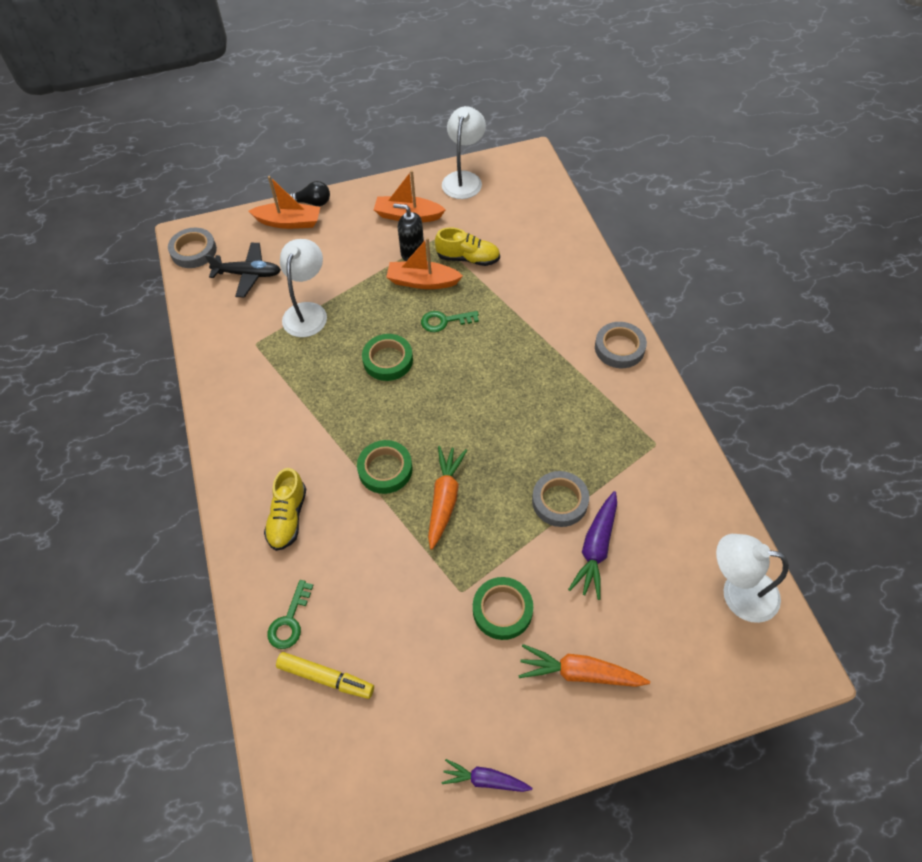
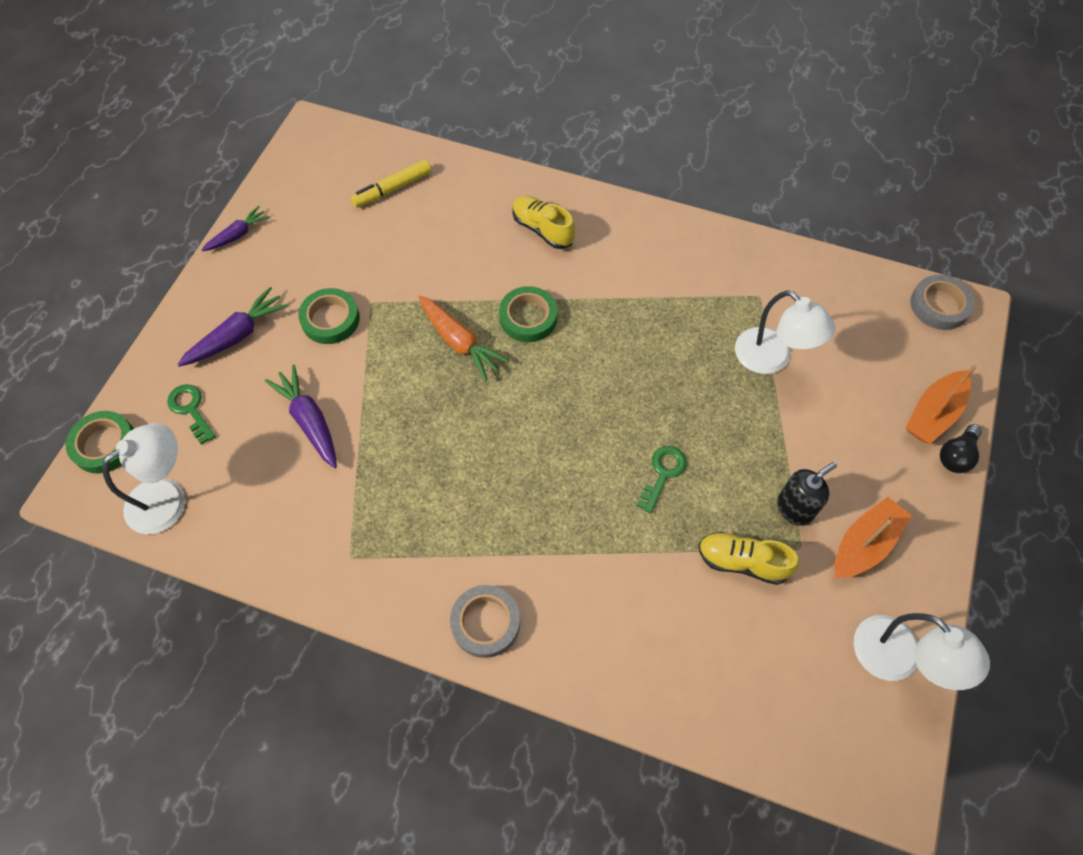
camera: 125 degrees right, 5 degrees up
black plane [205,243,281,298] -> none
green key [267,580,313,649] -> green key moved to [167,384,216,445]
green tape [362,334,413,381] -> green tape moved to [66,411,134,474]
orange boat [386,237,463,289] -> none
yellow shoe [435,228,500,266] -> yellow shoe turned 60 degrees clockwise [698,532,799,585]
orange carrot [518,644,650,687] -> purple carrot [177,287,289,367]
grey tape [532,471,589,527] -> none

